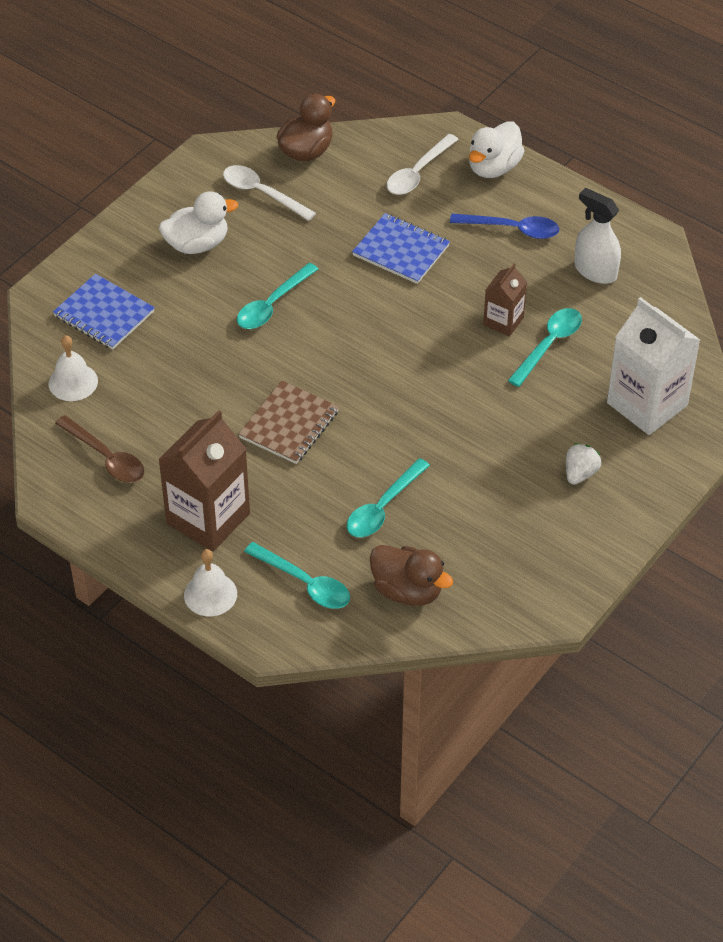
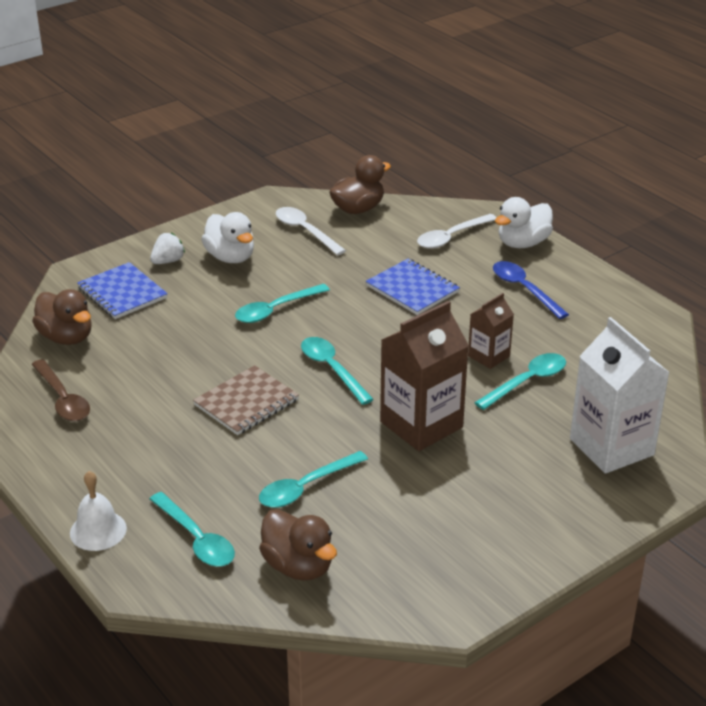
camera: 15 degrees right, 15 degrees down
white bell [49,335,98,401] -> brown duck [32,289,91,345]
brown carton [158,410,250,552] -> brown carton moved to [380,301,469,451]
white duck [159,191,238,254] -> white duck turned 60 degrees clockwise [201,212,254,263]
blue spoon [450,214,559,239] -> blue spoon turned 150 degrees counterclockwise [493,261,569,319]
white strawberry [566,443,601,485] -> white strawberry moved to [150,233,185,264]
white spray bottle [574,188,621,284] -> none
none -> turquoise spoon [301,337,374,405]

